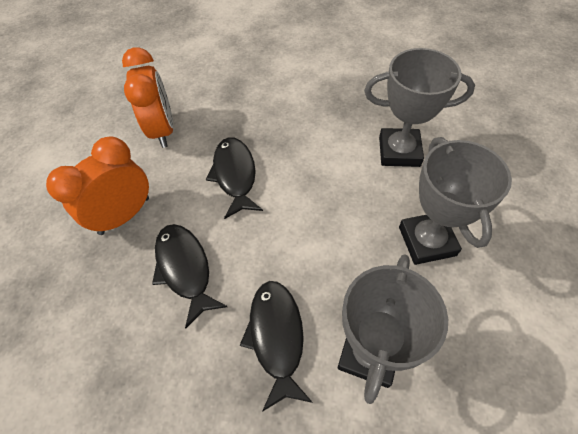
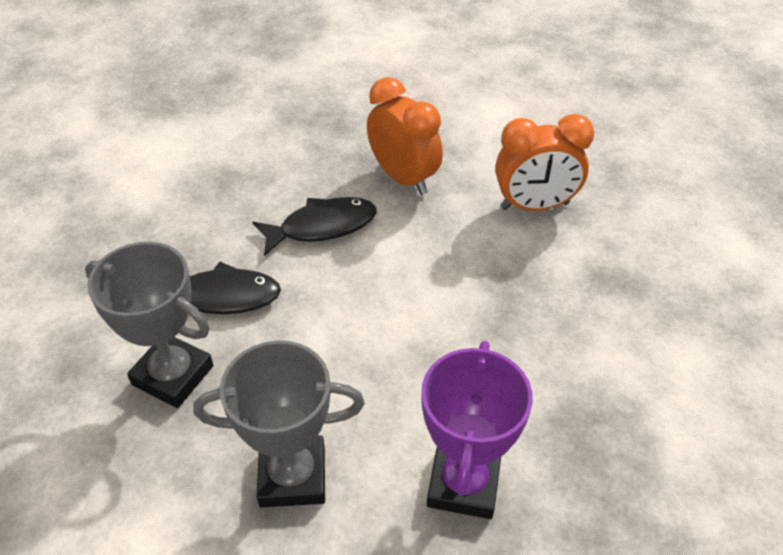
camera: 95 degrees right, 10 degrees down
black fish [206,137,263,219] -> none
grey trophy [364,48,475,167] -> purple trophy [421,341,533,519]

